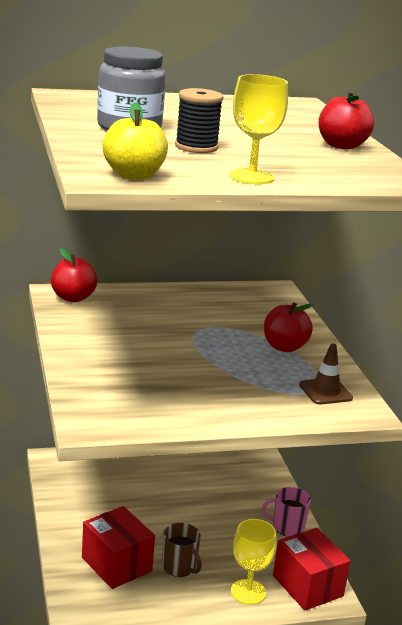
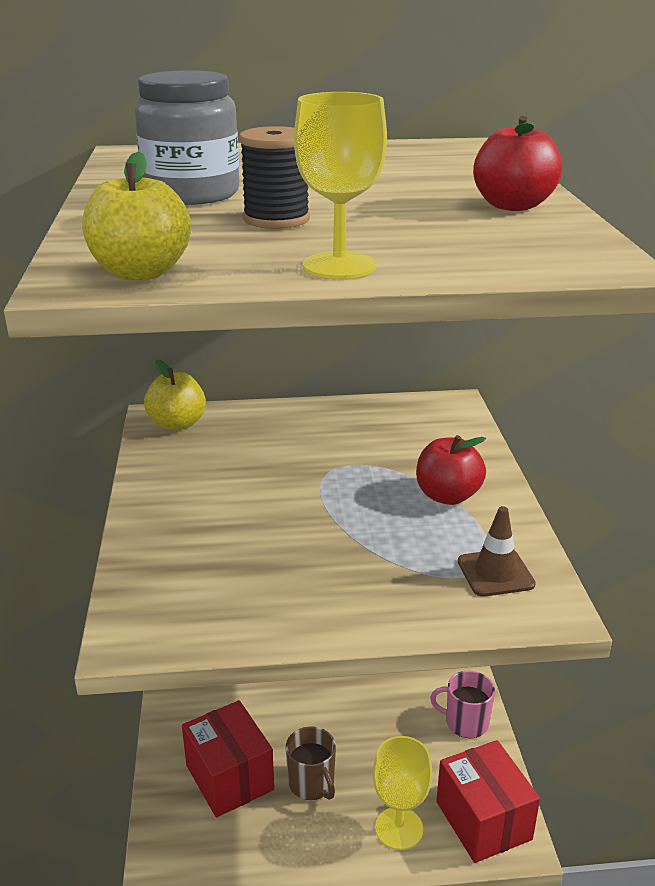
camera: 10 degrees right, 5 degrees up
red apple [51,248,97,302] -> yellow apple [144,360,206,431]

